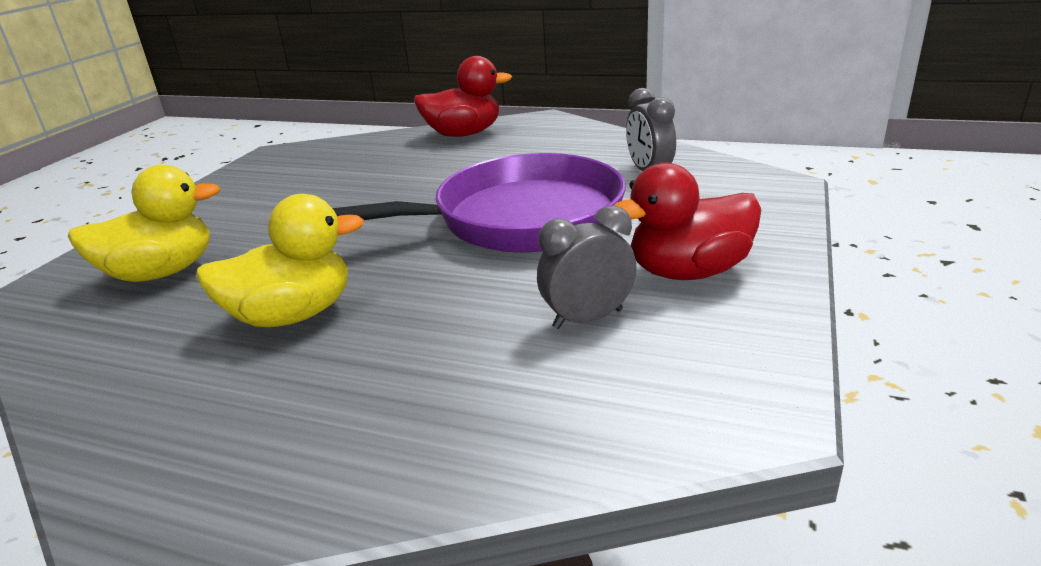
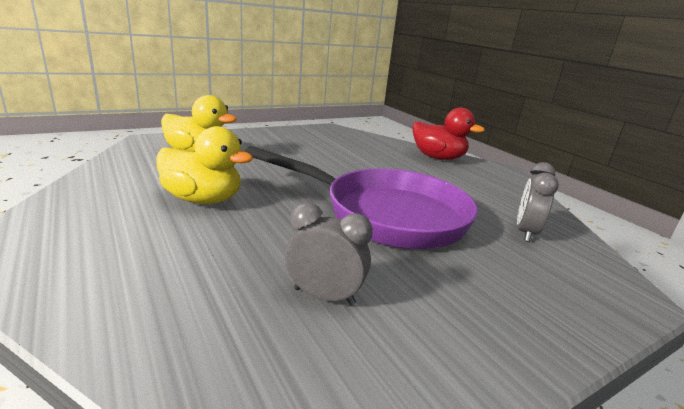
camera: 35 degrees right, 5 degrees down
red duck [615,163,761,280] -> none

